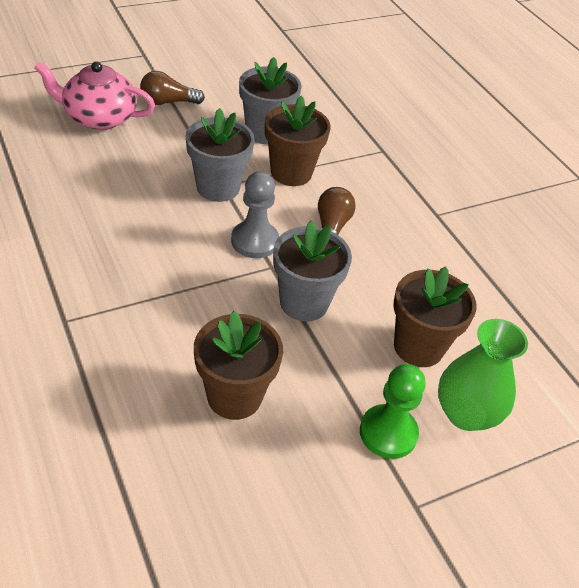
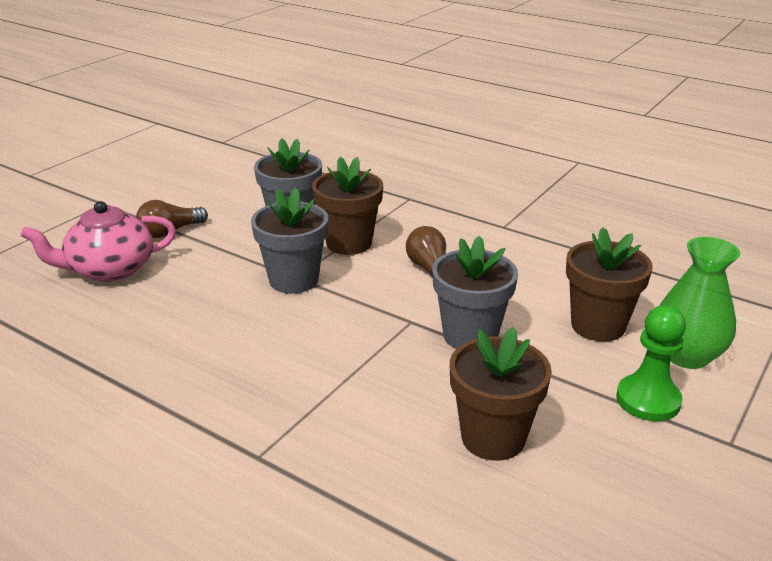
camera: 25 degrees left, 15 degrees down
grey pawn [231,171,279,258] -> none

